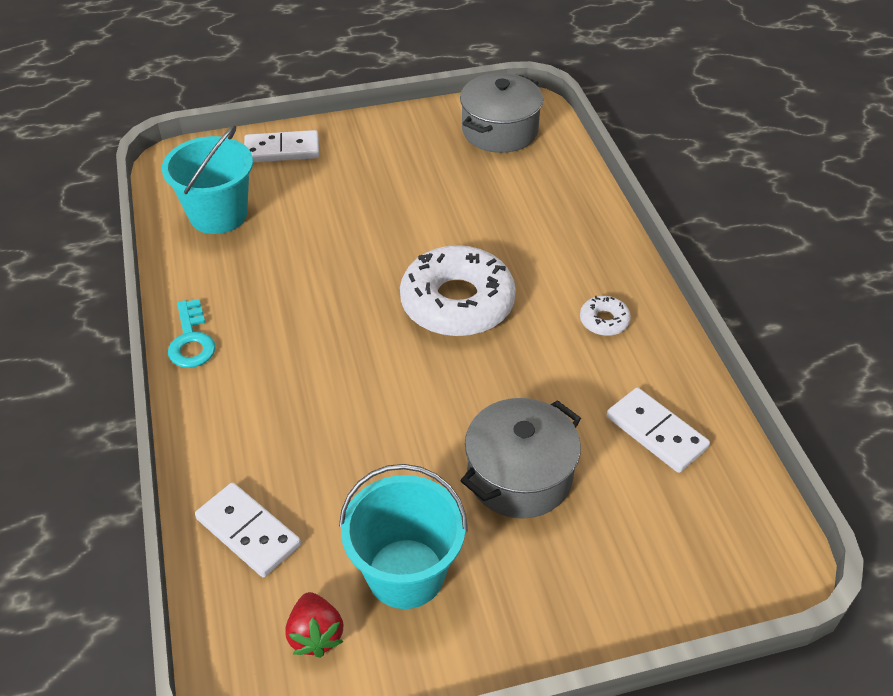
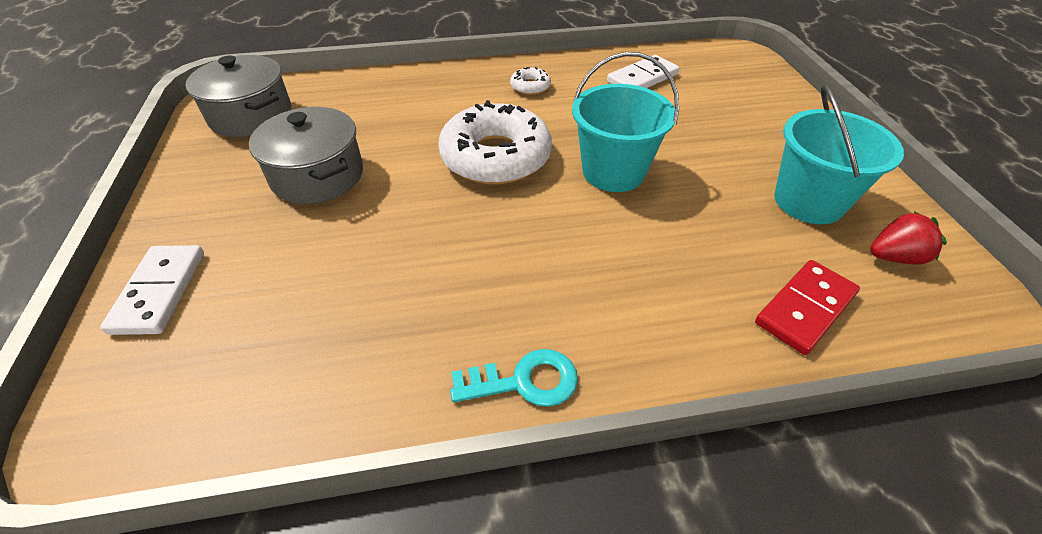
camera: 85 degrees left, 0 degrees up
turquoise bucket [162,125,253,234] -> turquoise bucket moved to [572,52,679,192]
white domino [195,482,301,577] -> red domino [755,260,860,355]
grey pot [460,398,581,519] -> grey pot moved to [249,107,363,204]

